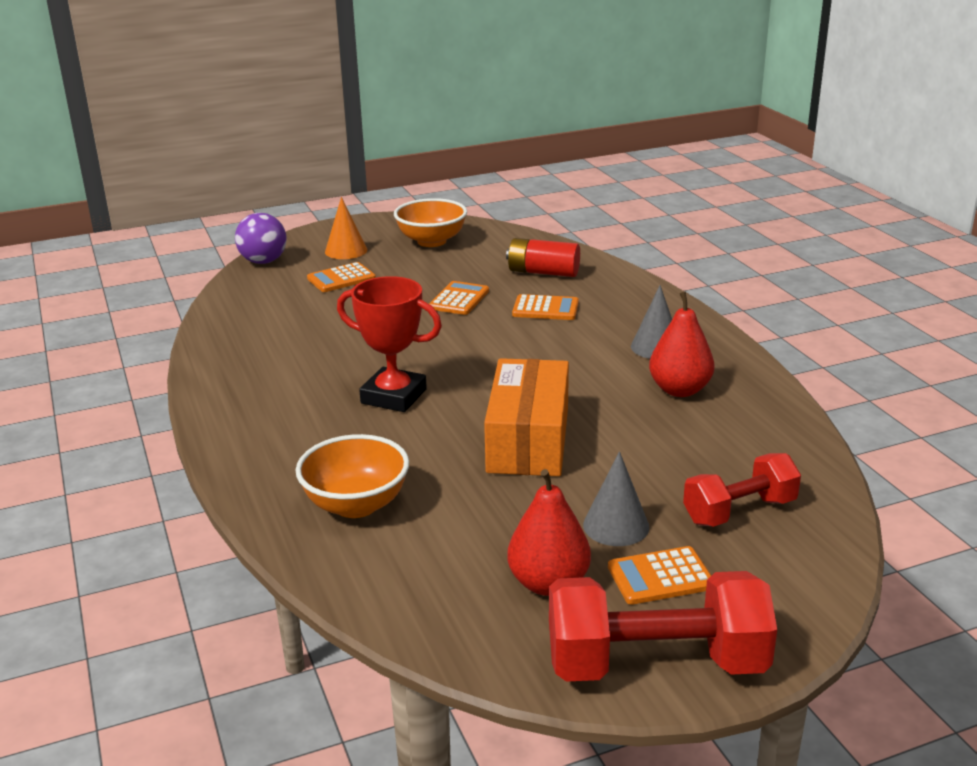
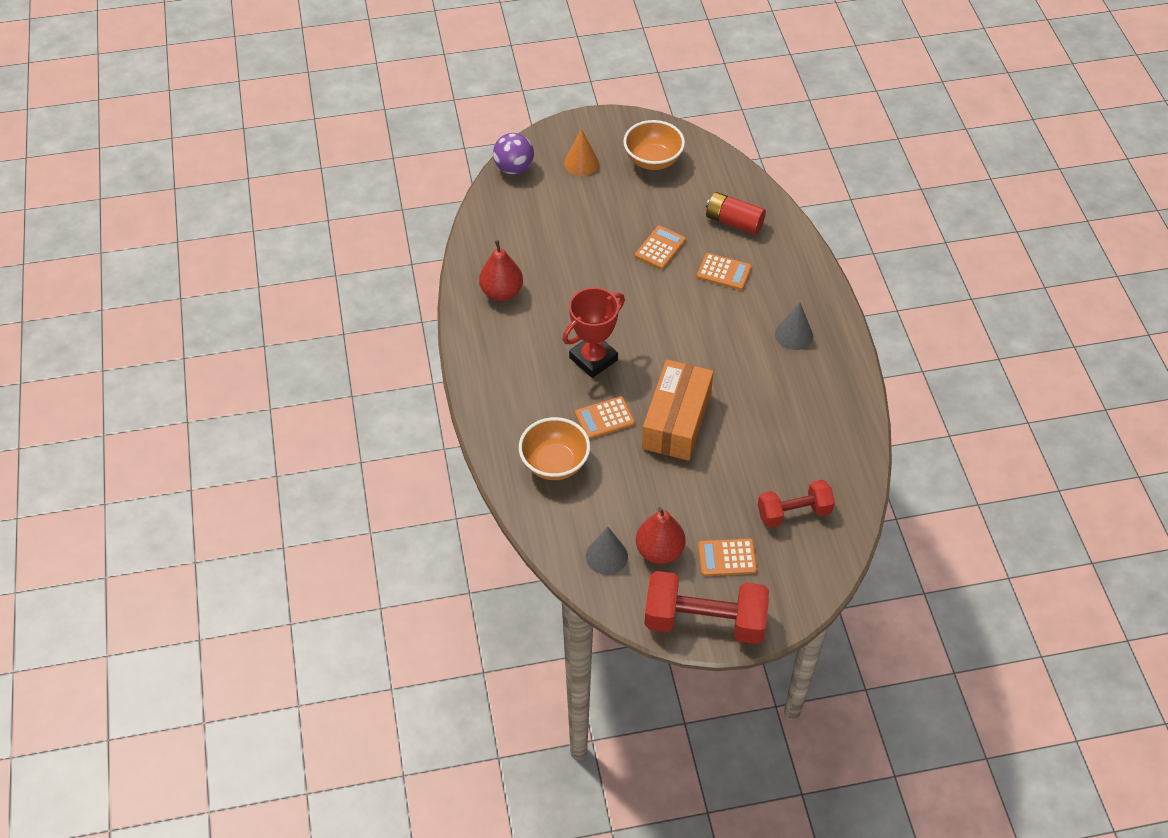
camera: 10 degrees right, 25 degrees up
orange calculator [307,262,376,292] -> orange calculator moved to [575,396,635,439]
red trophy [337,276,442,412] -> red trophy turned 75 degrees counterclockwise [562,287,625,378]
grey cone [583,451,649,546] -> grey cone moved to [586,526,628,575]
red pear [649,291,714,397] -> red pear moved to [479,240,523,301]

